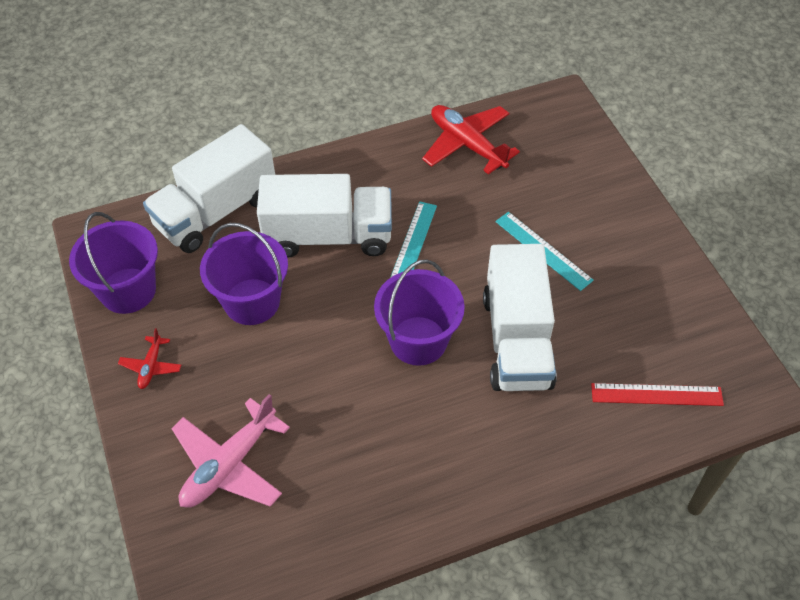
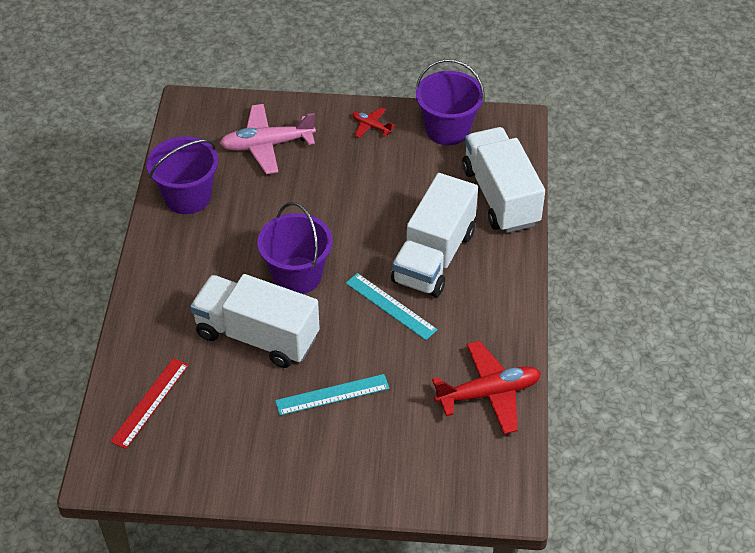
camera: 115 degrees right, 5 degrees down
pink plane [172,394,290,508] -> pink plane turned 75 degrees counterclockwise [220,104,316,174]
purple bucket [200,223,288,325] -> purple bucket moved to [146,136,218,214]

